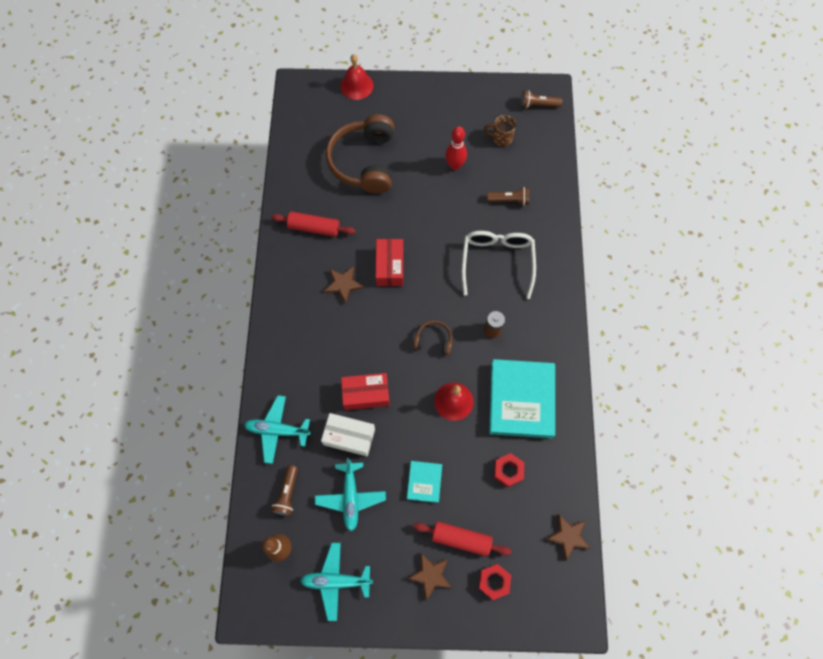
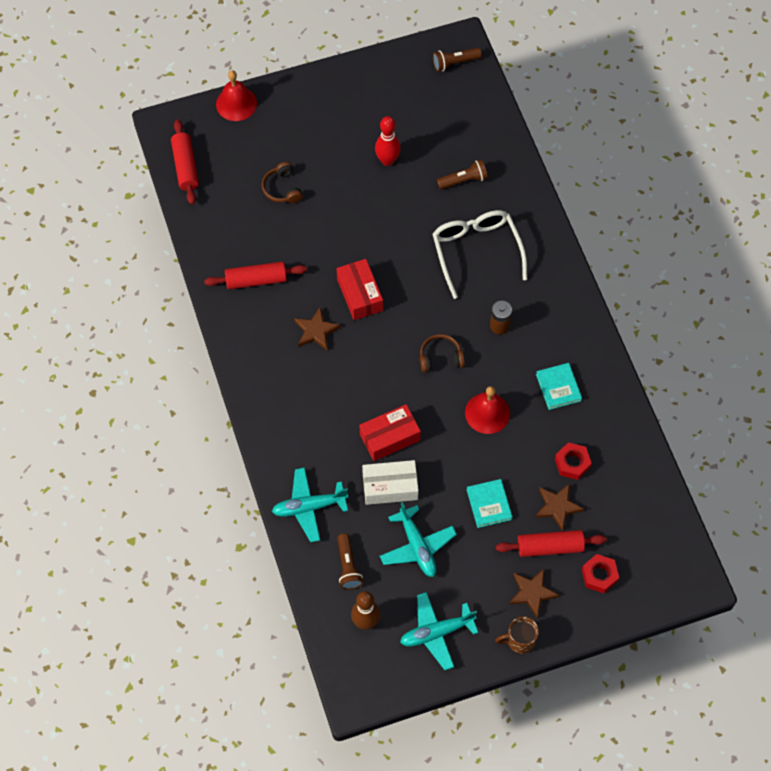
camera: 20 degrees left, 5 degrees down
brown headphones [326,114,394,194] -> brown headphones [262,162,303,203], size x0.45
brown mug [484,115,516,146] -> brown mug moved to [495,616,539,654]
turquoise book [489,359,555,438] -> turquoise book [536,363,582,410], size x0.49
brown star [546,514,591,561] -> brown star moved to [535,483,584,531]
none -> red rolling pin [171,120,199,205]

